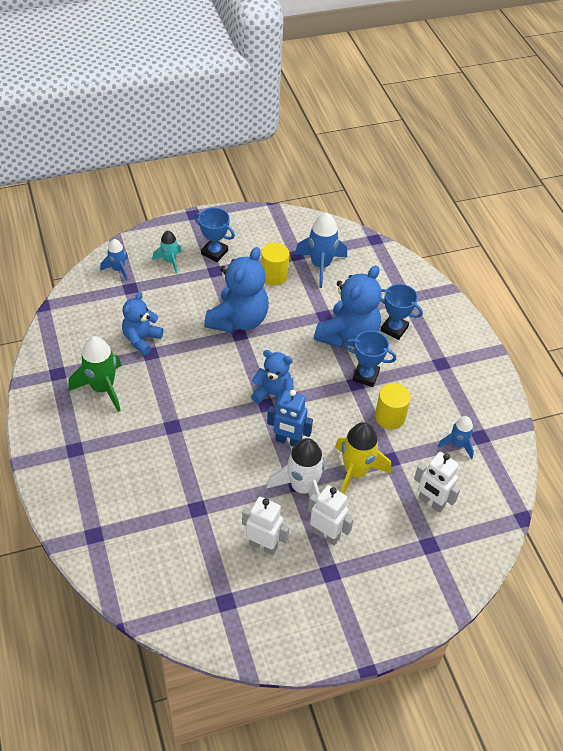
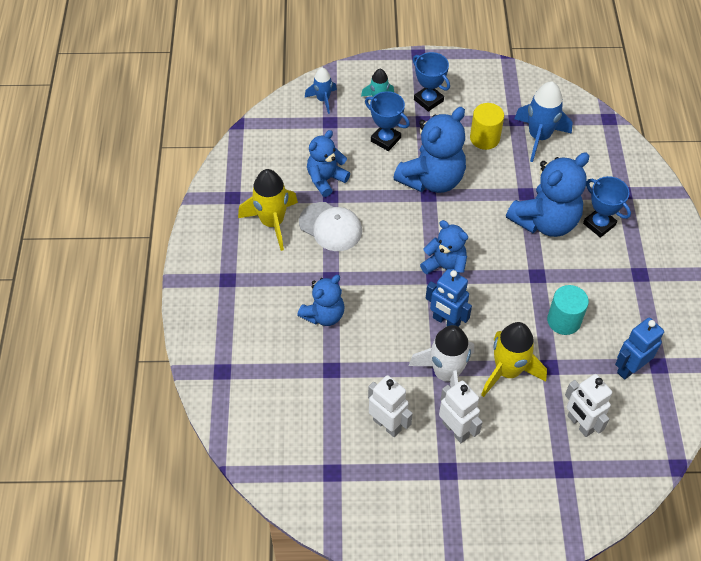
camera: 20 degrees right, 5 degrees up
green rocket [69,336,122,412] -> yellow rocket [238,169,298,251]
blue trophy [345,331,396,387] -> blue trophy moved to [365,91,410,151]
yellow cylinder [375,383,411,429] -> turquoise cylinder [547,285,589,335]
blue rocket [438,416,474,459] -> blue robot [615,318,664,380]
none -> blue teddy bear [297,275,344,326]
none -> white cap [299,202,362,251]

